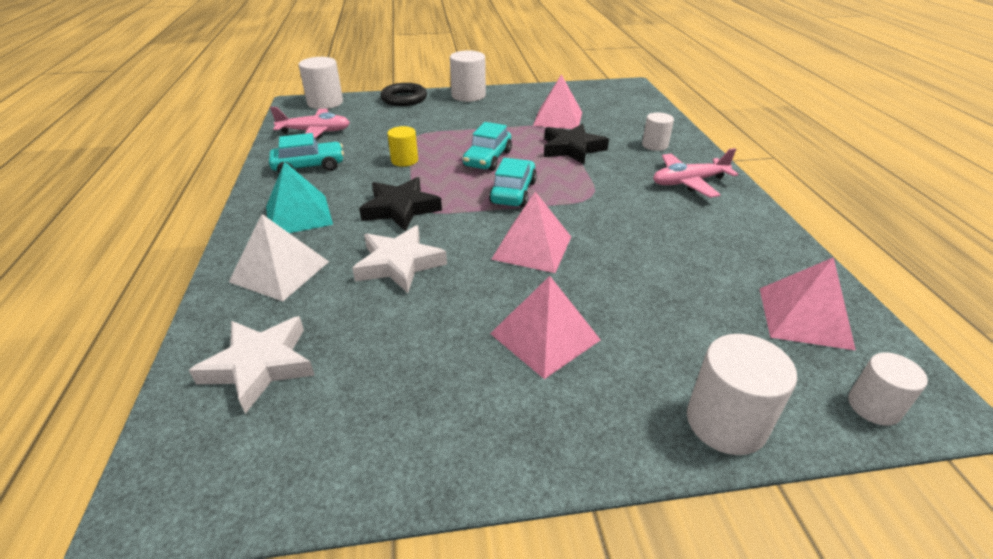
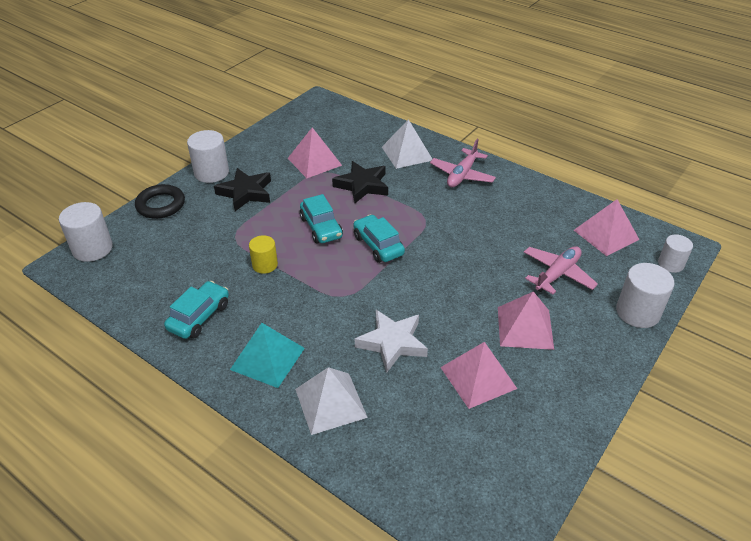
camera: 45 degrees left, 5 degrees up
white star [189,316,315,414] -> none
pink plane [270,107,350,138] -> pink plane moved to [524,246,598,294]
black star [359,177,442,232] -> black star moved to [214,168,271,211]
pink pyramid [491,192,571,273] -> pink pyramid moved to [440,342,517,409]
white cylinder [642,112,674,151] -> white pyramid [382,119,432,169]

